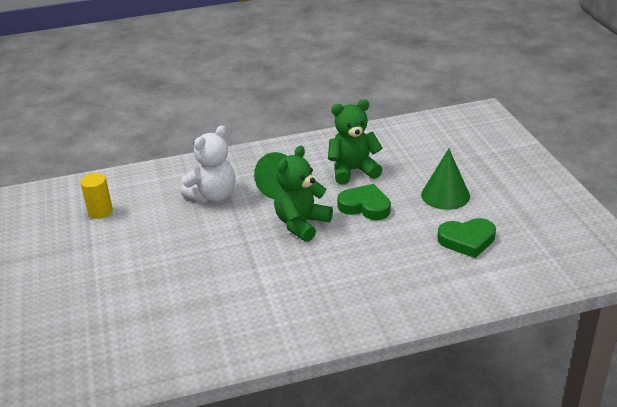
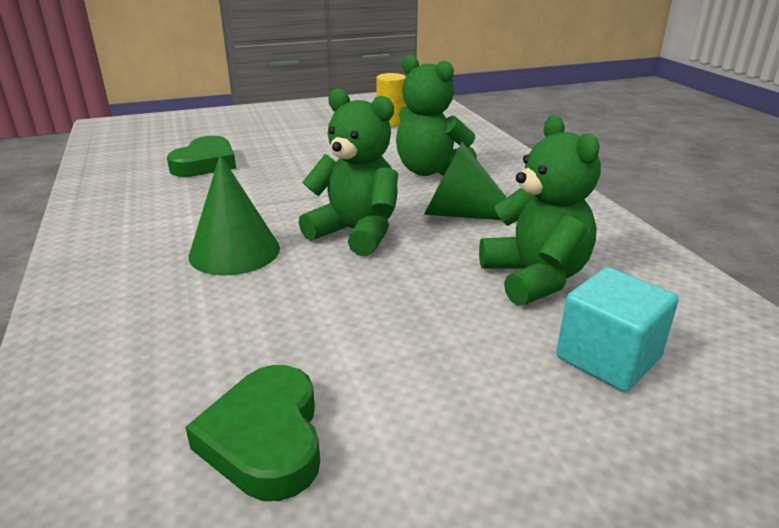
camera: 85 degrees right, 5 degrees down
white teddy bear [181,126,235,202] -> green teddy bear [396,54,477,176]
green heart [337,184,391,220] -> green heart moved to [167,136,236,177]
green cone [421,149,470,210] -> green cone moved to [189,154,280,276]
none -> turquoise cube [556,267,679,392]

